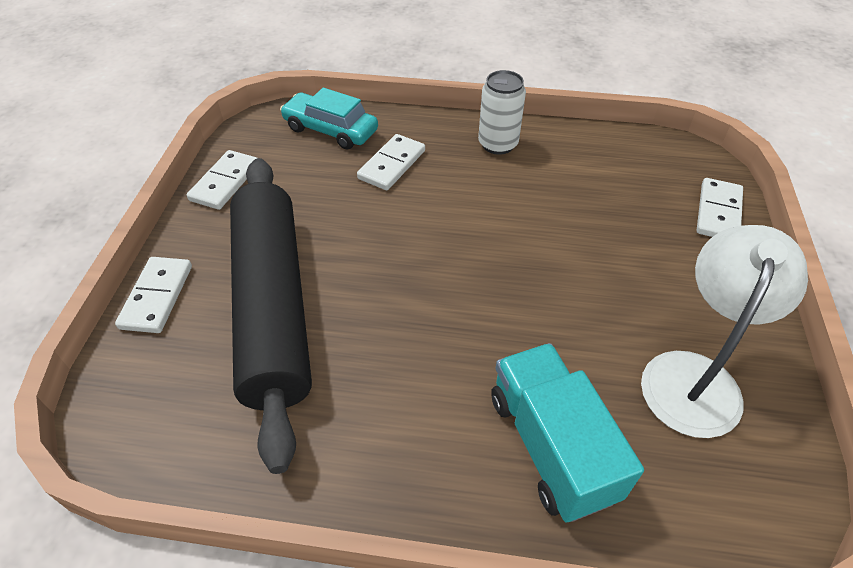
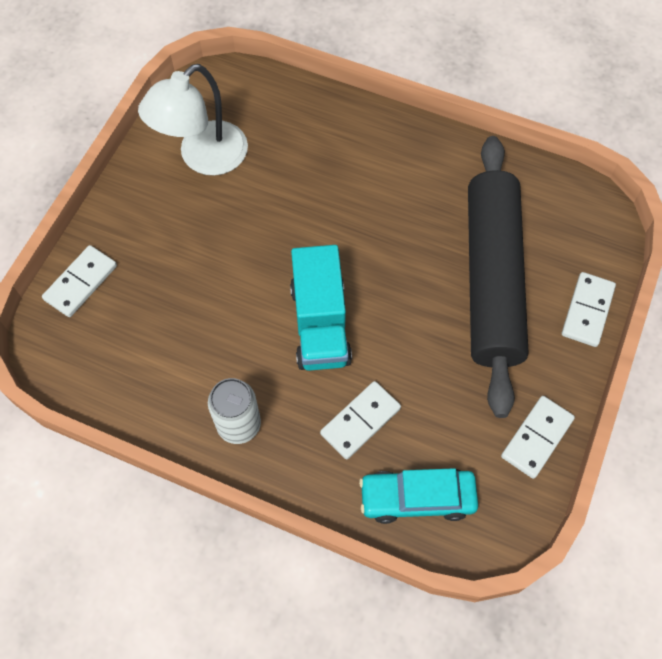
camera: 165 degrees left, 15 degrees up
turquoise car [280,88,378,150] -> turquoise car turned 135 degrees clockwise [359,468,478,524]
turquoise truck [491,343,644,523] -> turquoise truck moved to [290,245,352,371]

